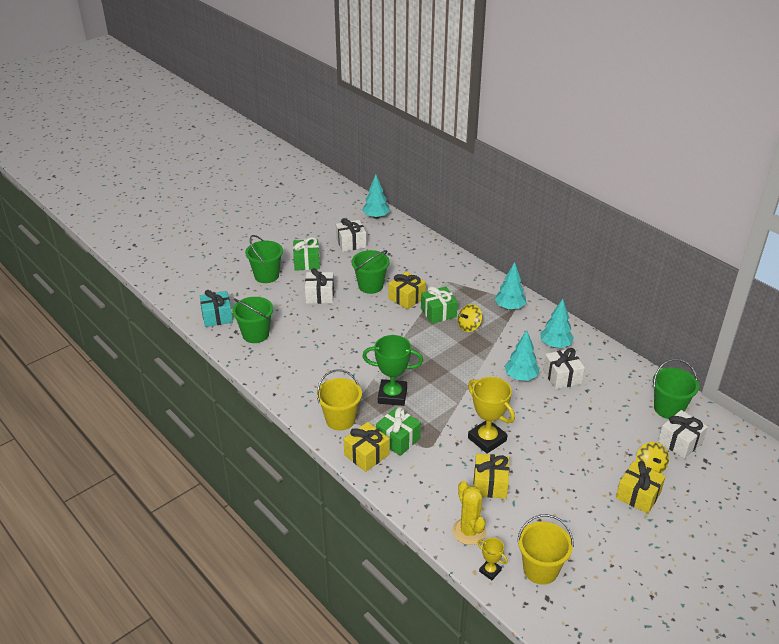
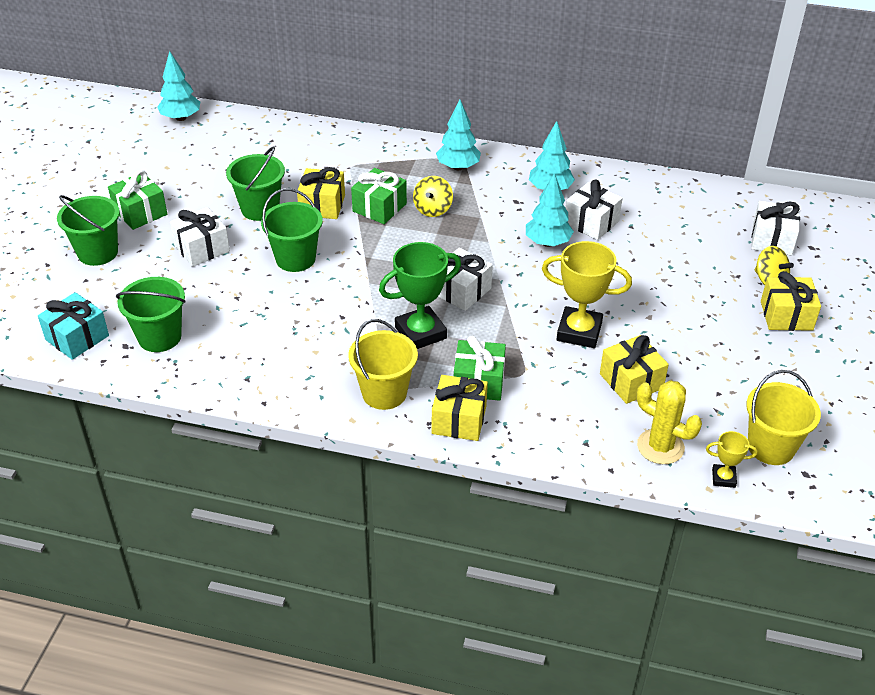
camera: 35 degrees left, 5 degrees up
white gift [336,218,367,252] -> white gift moved to [438,248,493,311]
green bucket [653,359,699,419] -> green bucket moved to [261,188,323,272]

